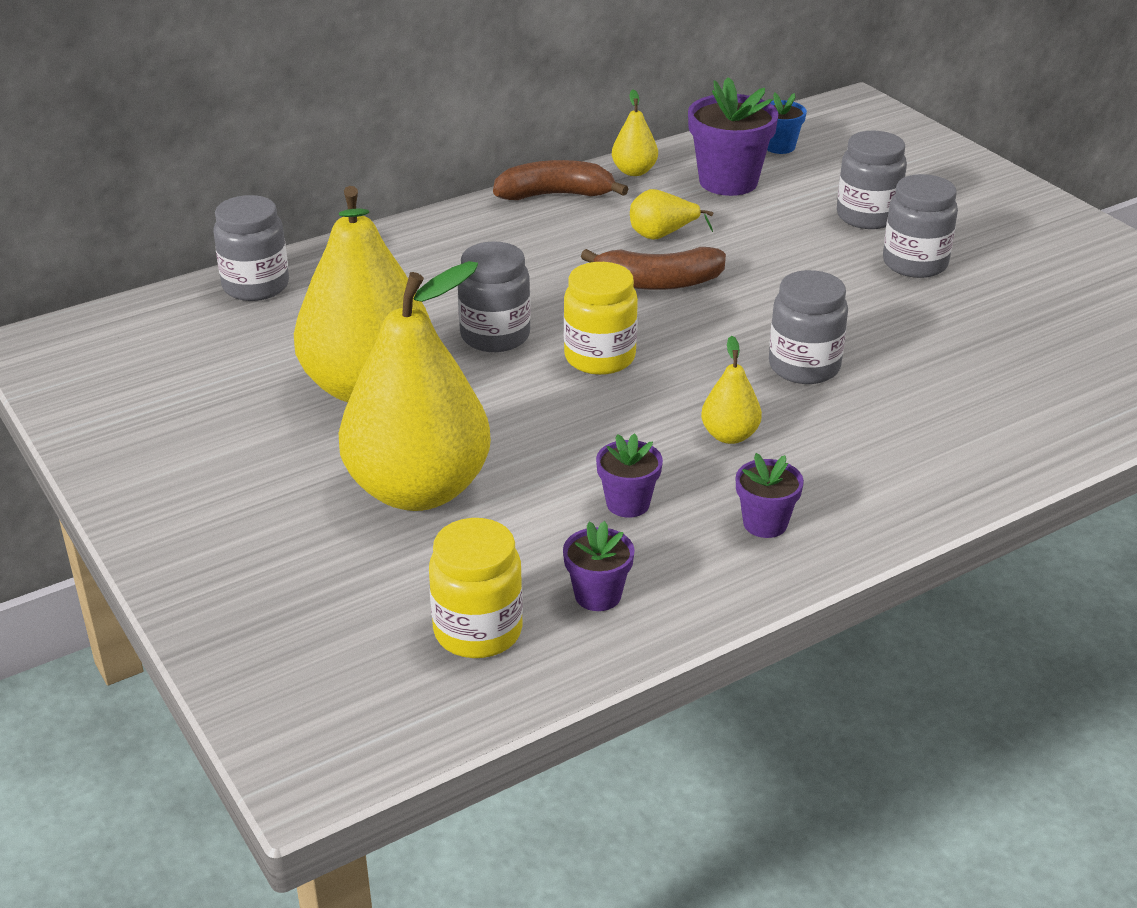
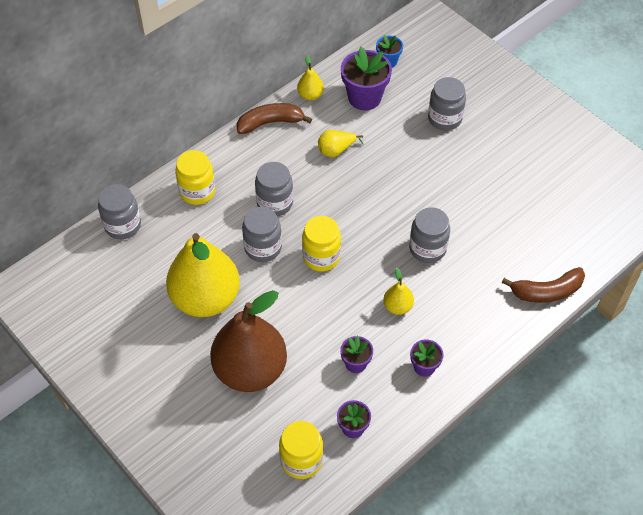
camera: 10 degrees left, 20 degrees up
yellow pear [339,261,491,511] -> brown pear [210,290,287,392]
brown banana [581,247,726,290] -> brown banana moved to [502,267,585,303]
grey jar [883,174,958,278] -> grey jar moved to [255,162,293,216]
none -> yellow jar [175,150,215,205]

